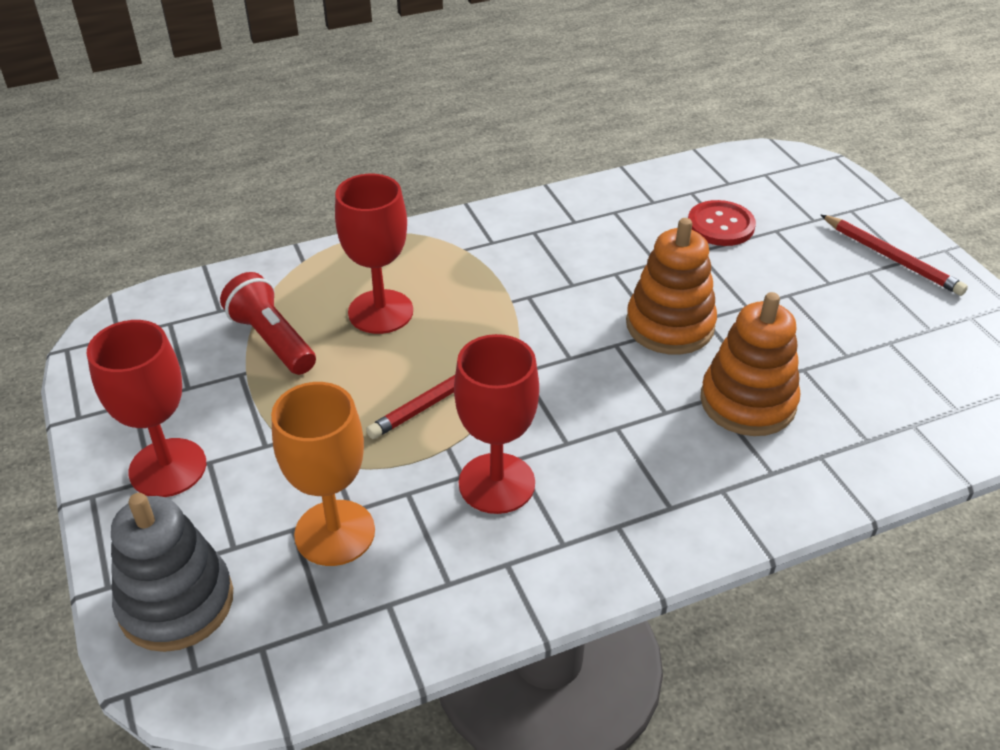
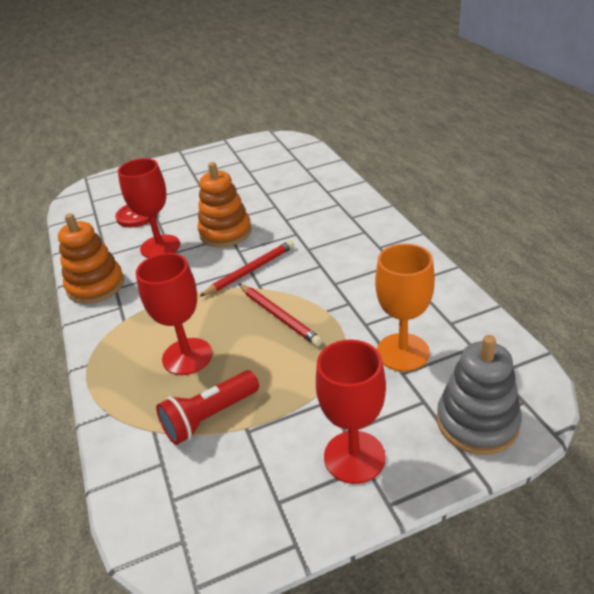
camera: 85 degrees left, 5 degrees down
red goblet [454,334,539,514] -> red goblet moved to [118,158,180,258]
orange stacking toy [700,292,800,436] -> orange stacking toy moved to [58,213,124,304]
red pencil [820,214,968,296] -> red pencil moved to [199,240,294,297]

